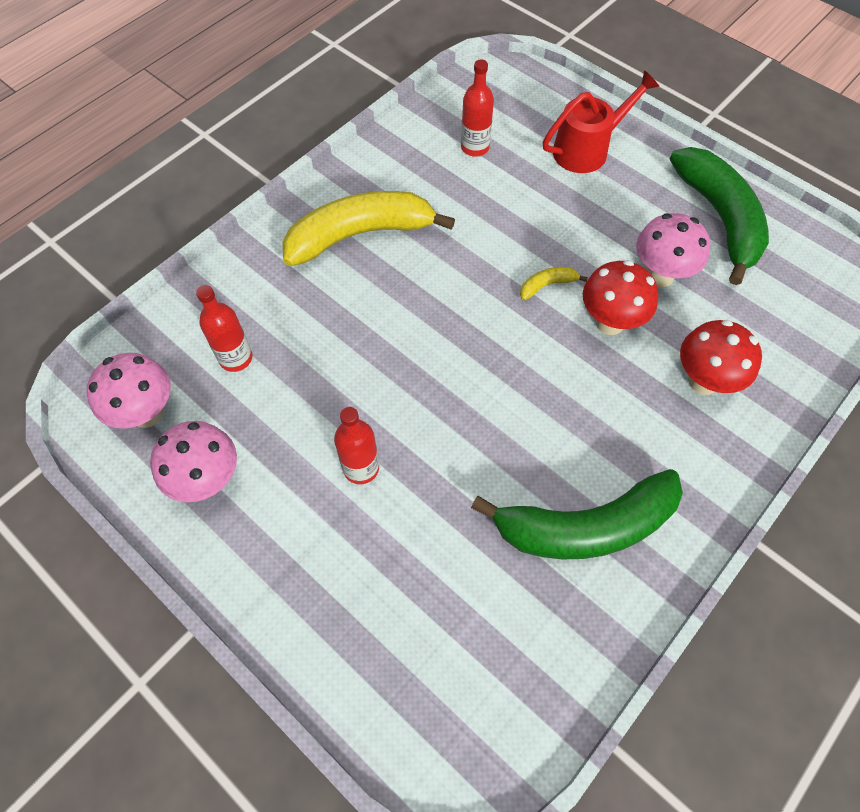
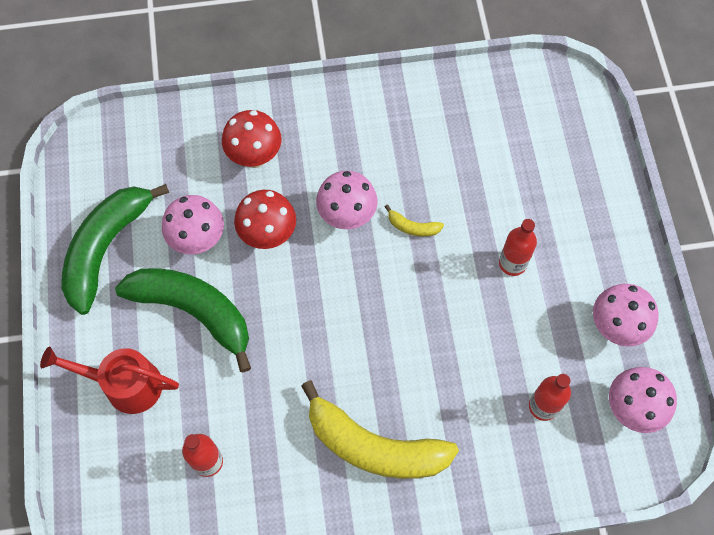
camera: 140 degrees left, 5 degrees up
green banana [471,469,683,559] -> green banana moved to [115,268,251,372]
yellow banana [520,267,588,301] -> yellow banana moved to [385,204,444,237]
none -> pink mushroom [316,171,377,229]

